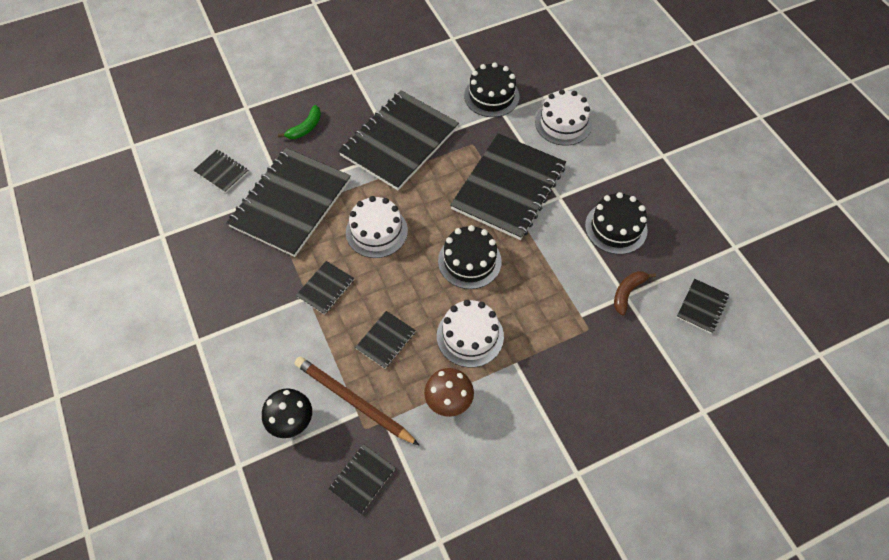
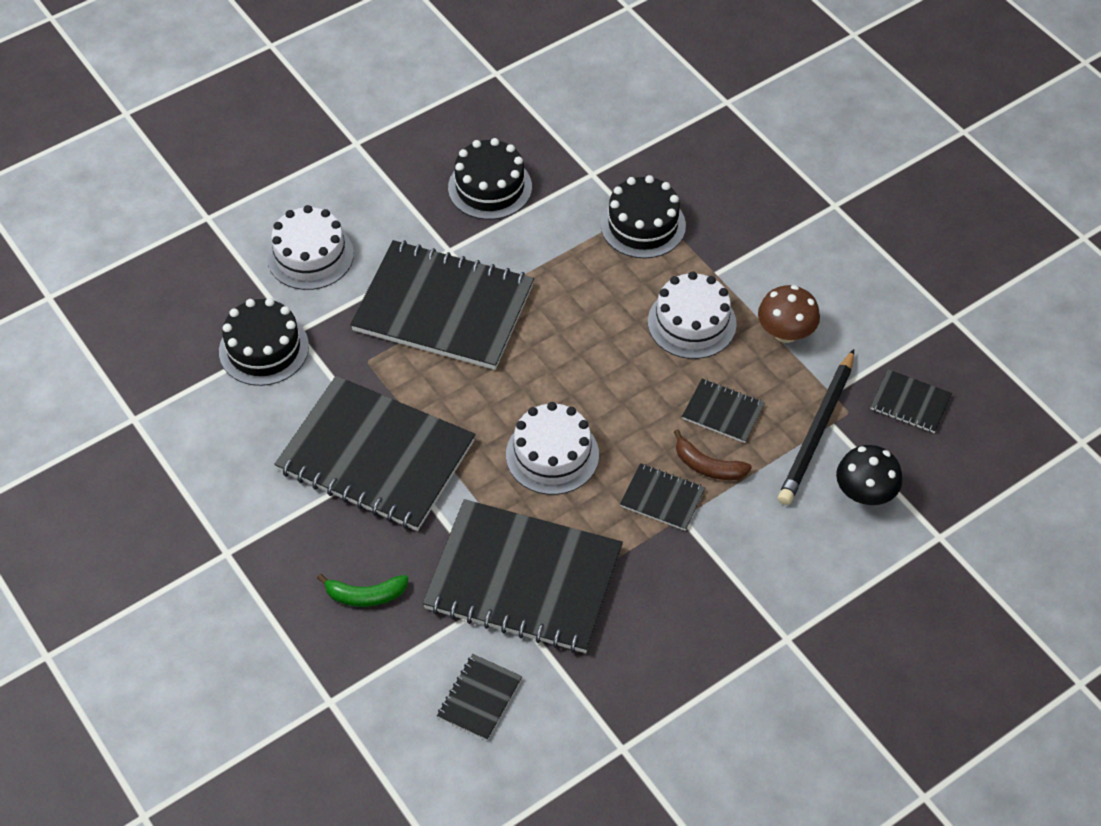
camera: 100 degrees left, 5 degrees down
green banana [278,105,321,139] -> green banana turned 150 degrees clockwise [317,574,408,607]
brown pencil [294,357,419,445] -> black pencil [778,349,854,505]
black cake [438,225,502,289] -> black cake moved to [600,175,686,258]
brown banana [614,271,656,315] -> brown banana moved to [674,430,752,480]
black notebook [677,279,729,333] -> none

